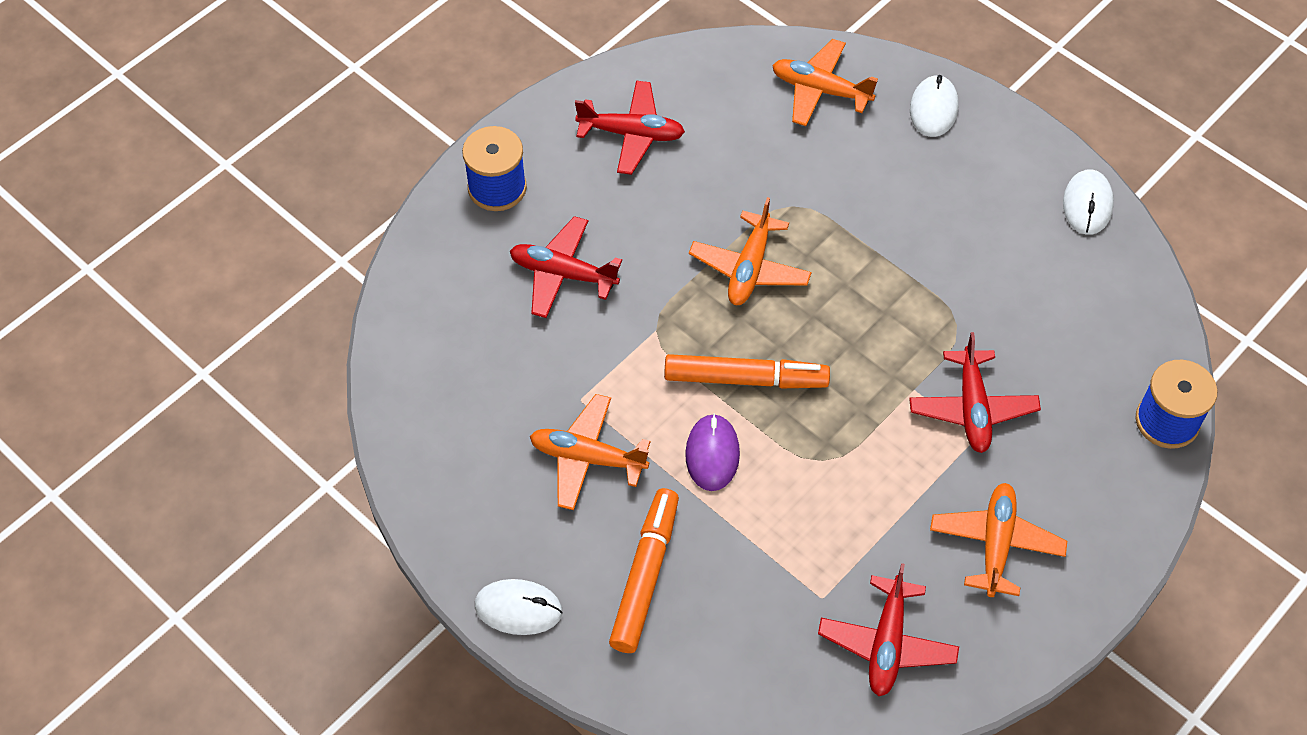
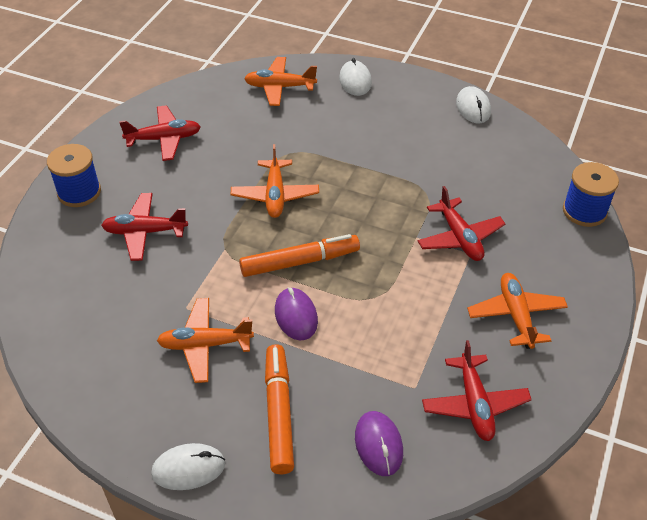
camera: 20 degrees left, 10 degrees down
none -> purple mouse [355,411,403,476]

